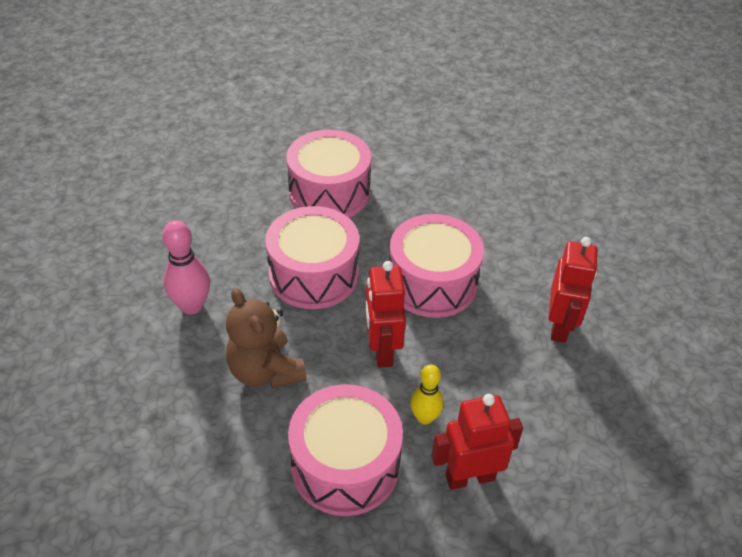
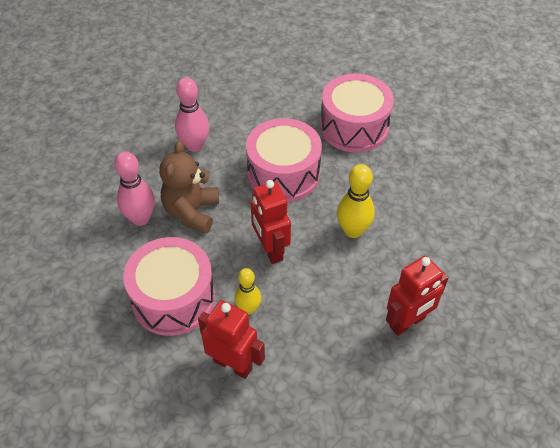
camera: 45 degrees right, 5 degrees up
red robot [365,261,406,368] -> red robot turned 60 degrees counterclockwise [251,180,291,264]
pink drum [389,214,484,318] -> yellow bowling pin [337,164,375,238]
none -> pink bowling pin [114,152,155,226]

